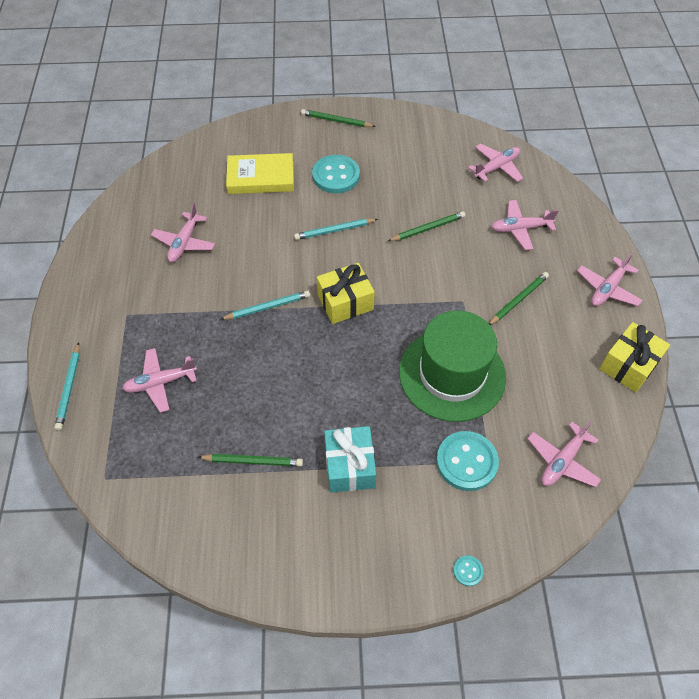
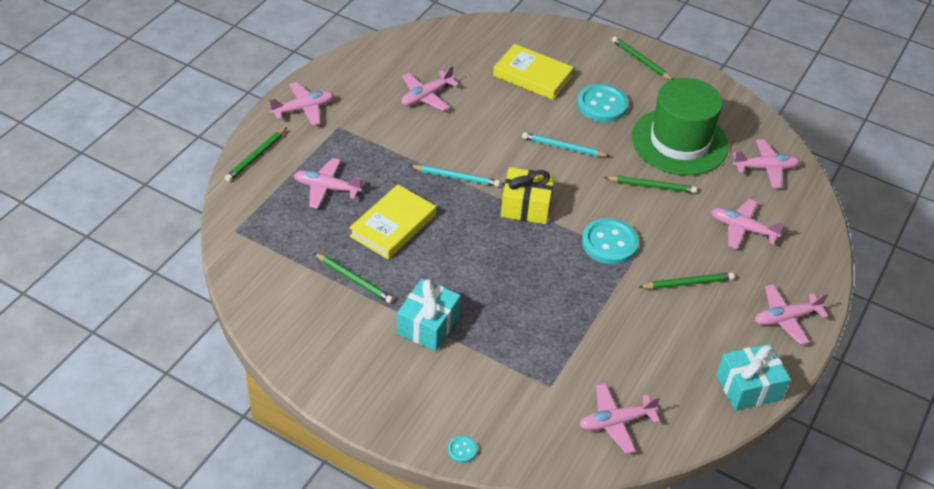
camera: 30 degrees right, 10 degrees down
turquoise pencil [54,342,80,431] -> green pencil [225,127,287,182]
green hat [399,310,506,422] -> green hat moved to [632,78,729,176]
turquoise button [436,431,499,491] -> turquoise button moved to [582,218,639,265]
yellow gift [599,322,670,392] -> turquoise gift [716,344,791,411]
none -> pink plane [269,82,334,126]
none -> yellow book [349,184,436,260]

